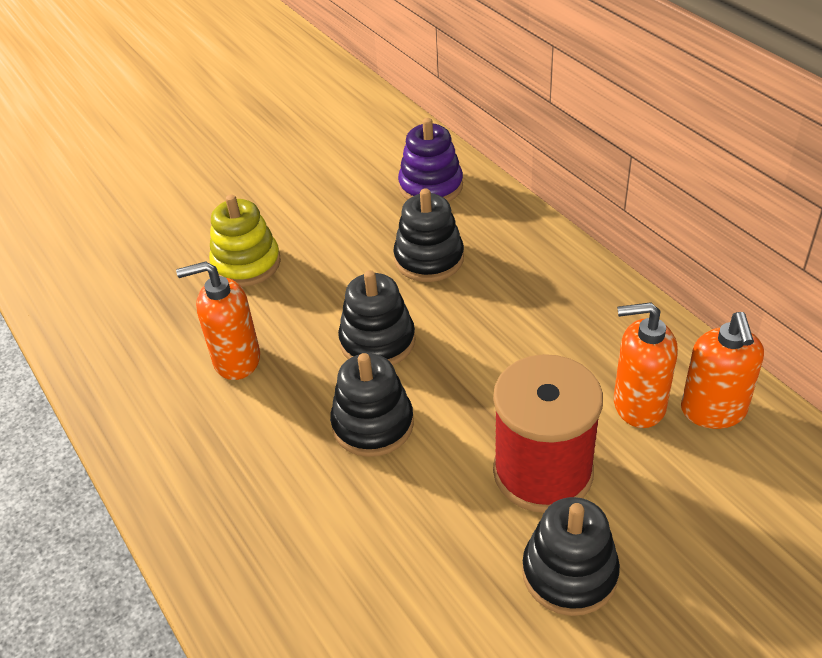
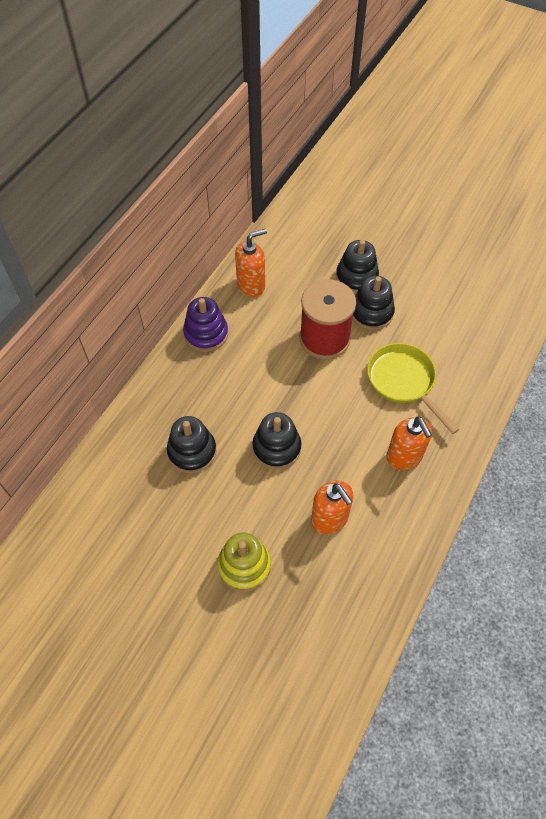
camera: 120 degrees left, 15 degrees up
black stacking toy [330,353,414,457] -> black stacking toy moved to [336,240,379,294]
purple stacking toy [398,118,463,202] -> purple stacking toy moved to [183,297,228,352]
orange soap dispenser [614,302,678,428] -> orange soap dispenser moved to [387,416,432,470]
none -> yellow pan [367,343,460,434]

